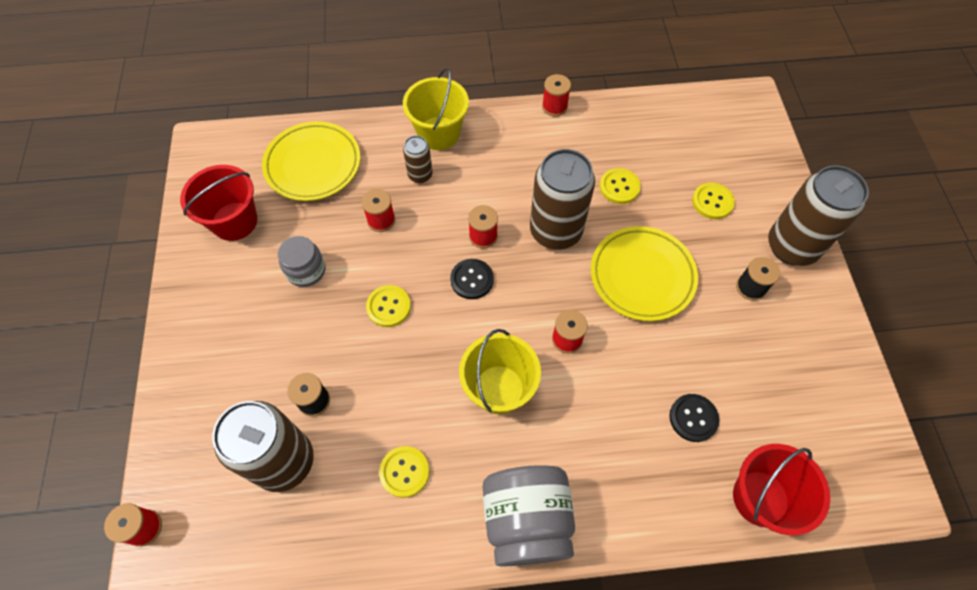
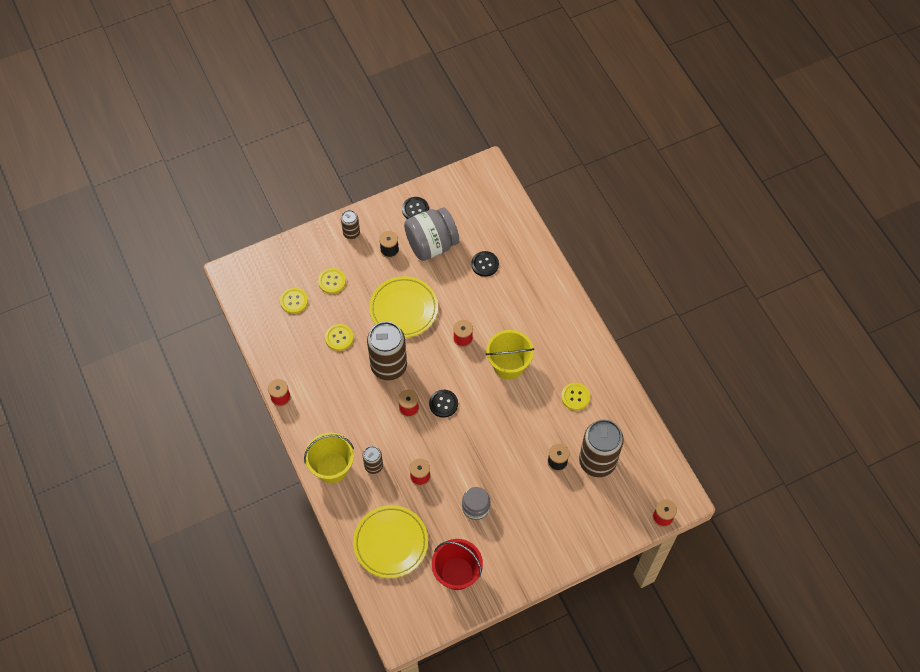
camera: 110 degrees left, 0 degrees up
yellow button [366,285,411,327] -> yellow button moved to [280,288,308,314]
grey jar [483,465,575,566] -> grey jar moved to [404,207,459,261]
red bucket [733,444,830,535] -> none
brown can [768,165,869,266] -> brown can [341,210,360,239], size x0.49
none -> black button [402,197,429,219]

